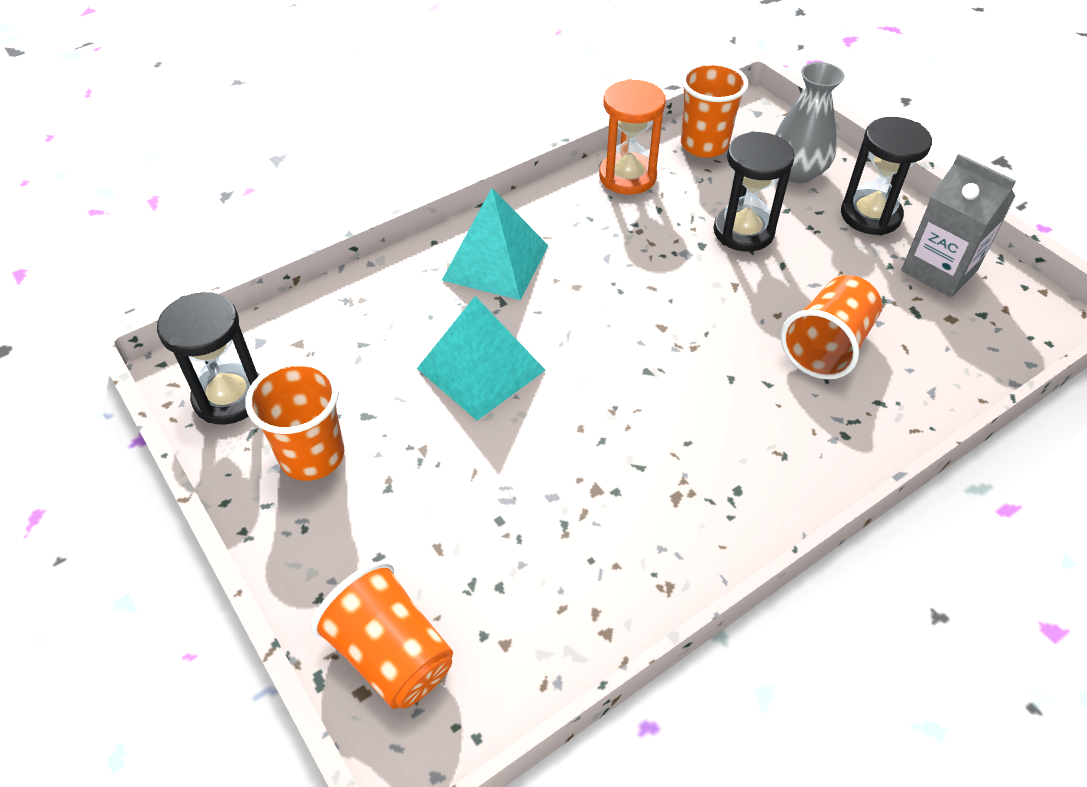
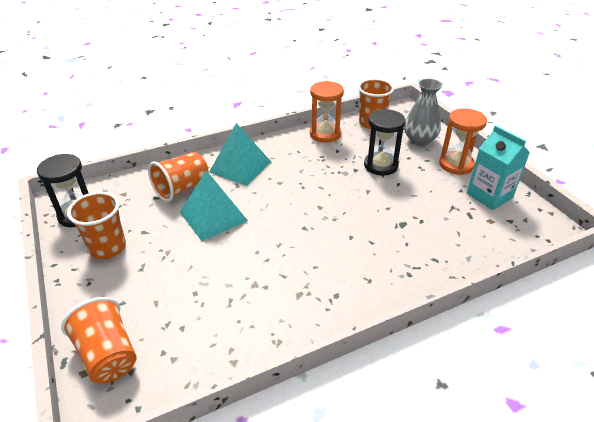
camera: 10 degrees right, 10 degrees down
orange cup [781,275,882,380] -> orange cup moved to [148,152,209,202]
black hourglass [841,117,932,235] -> orange hourglass [439,108,487,175]
grey carton [901,154,1016,298] -> turquoise carton [467,125,530,210]

